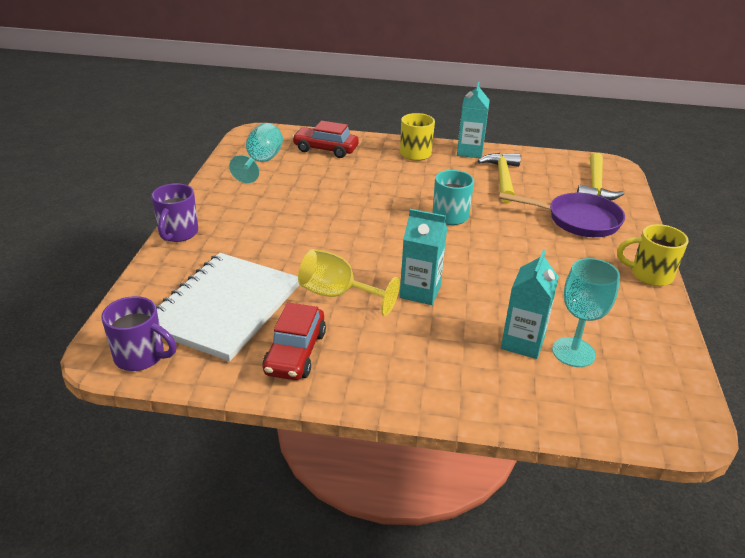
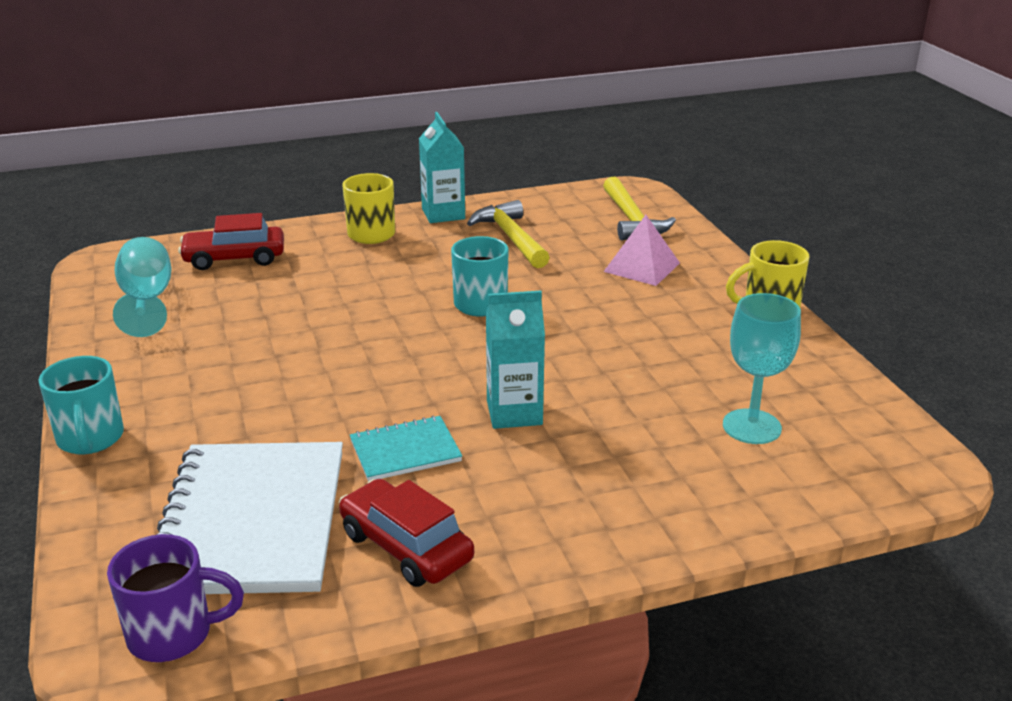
camera: 25 degrees left, 5 degrees down
purple mug [151,183,198,242] -> turquoise mug [39,356,124,454]
red car [262,302,326,380] -> red car turned 150 degrees clockwise [339,479,474,587]
yellow goblet [298,249,400,316] -> turquoise notebook [350,415,462,482]
purple pan [499,192,625,237] -> pink pyramid [604,215,680,286]
turquoise carton [501,250,559,359] -> none

